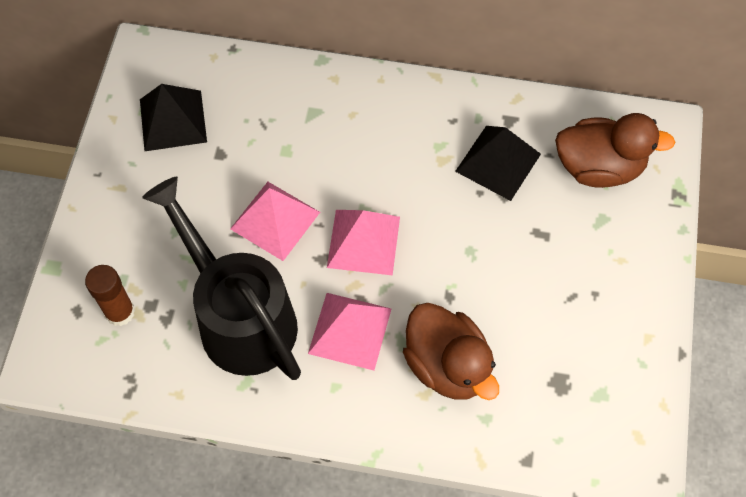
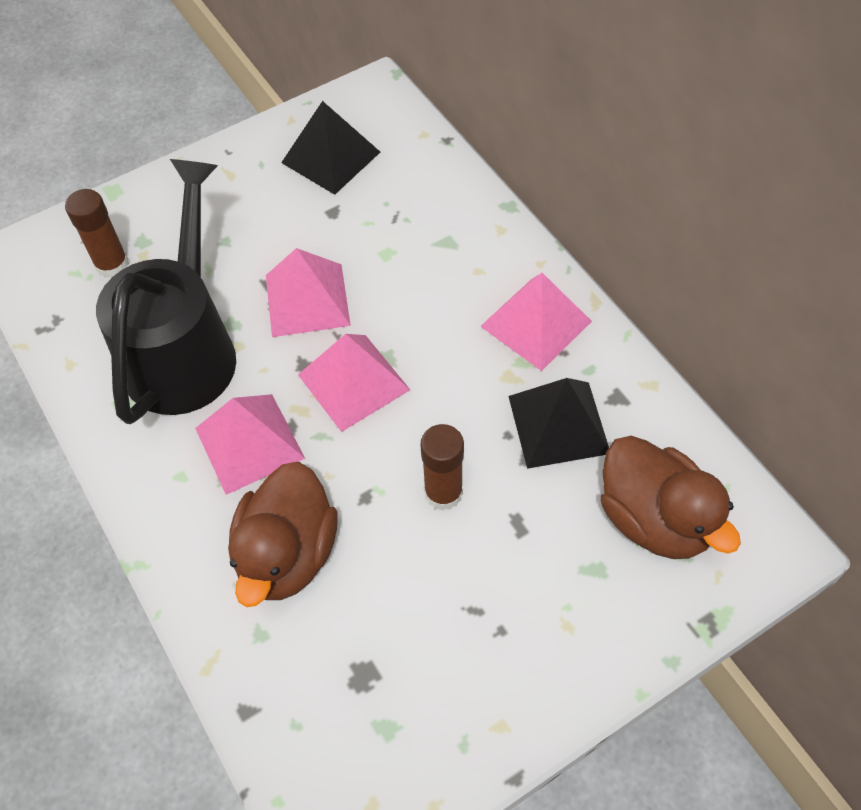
camera: 50 degrees right, 5 degrees down
none -> brown glue stick [421,424,464,511]
none -> pink pyramid [480,273,592,371]

